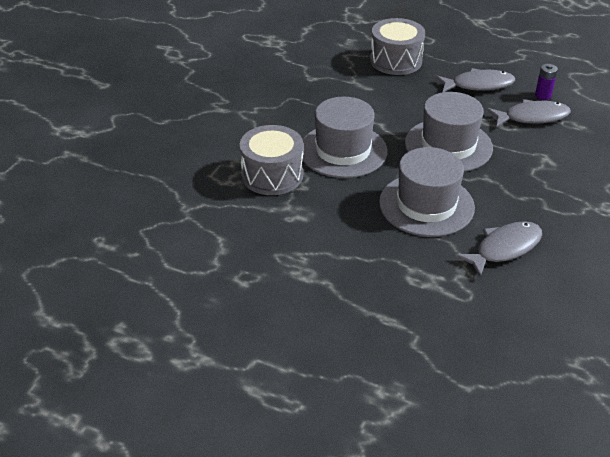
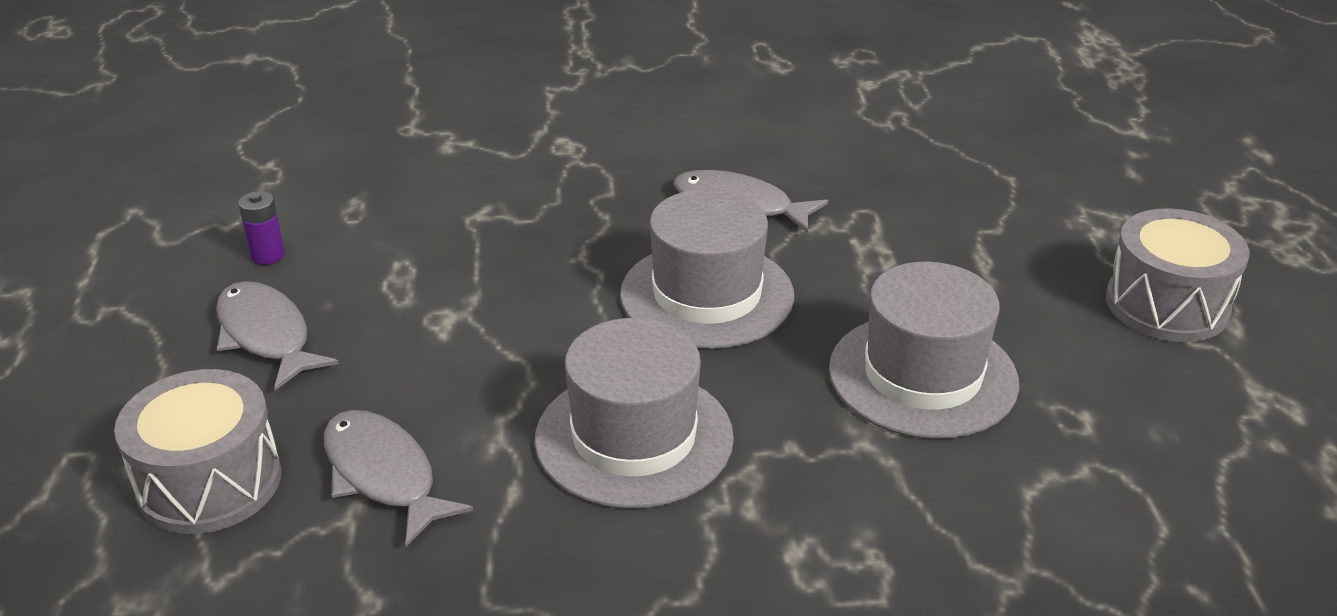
camera: 120 degrees left, 5 degrees down
grey drum [240,125,303,195] -> grey drum moved to [1106,208,1249,342]
grey hat [405,92,493,172] -> grey hat moved to [829,262,1019,439]
grey fish [487,99,571,127] -> grey fish moved to [324,410,473,546]

